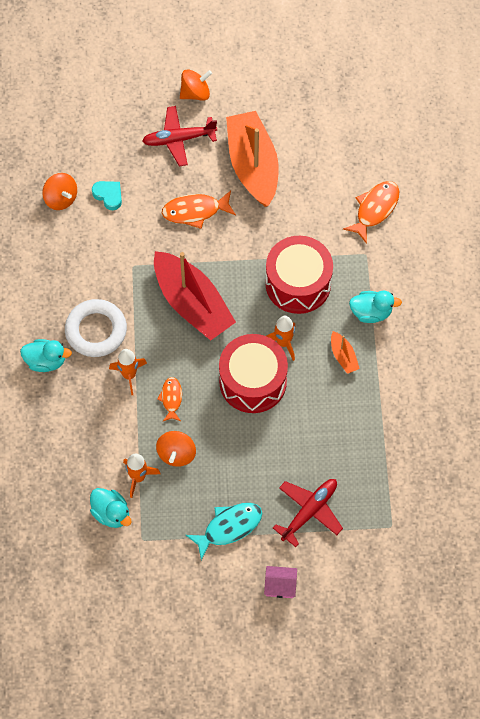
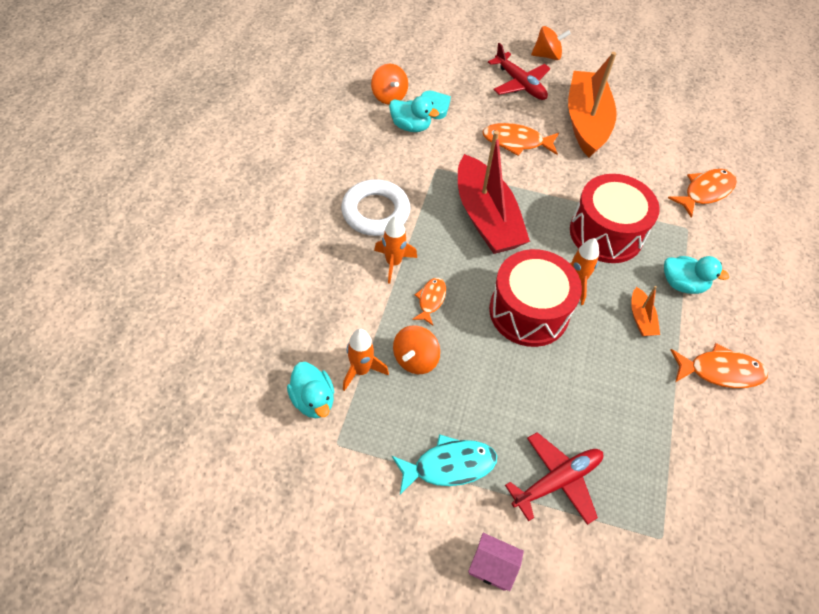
camera: 15 degrees right, 10 degrees down
turquoise duck [20,339,72,372] -> turquoise duck moved to [389,96,439,132]
red plane [142,106,217,167] -> red plane turned 135 degrees counterclockwise [488,43,550,100]
none -> orange fish [671,343,768,388]

